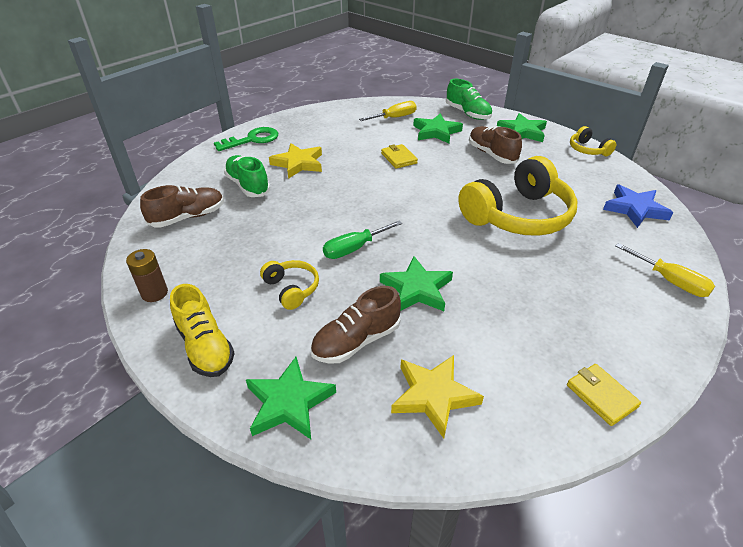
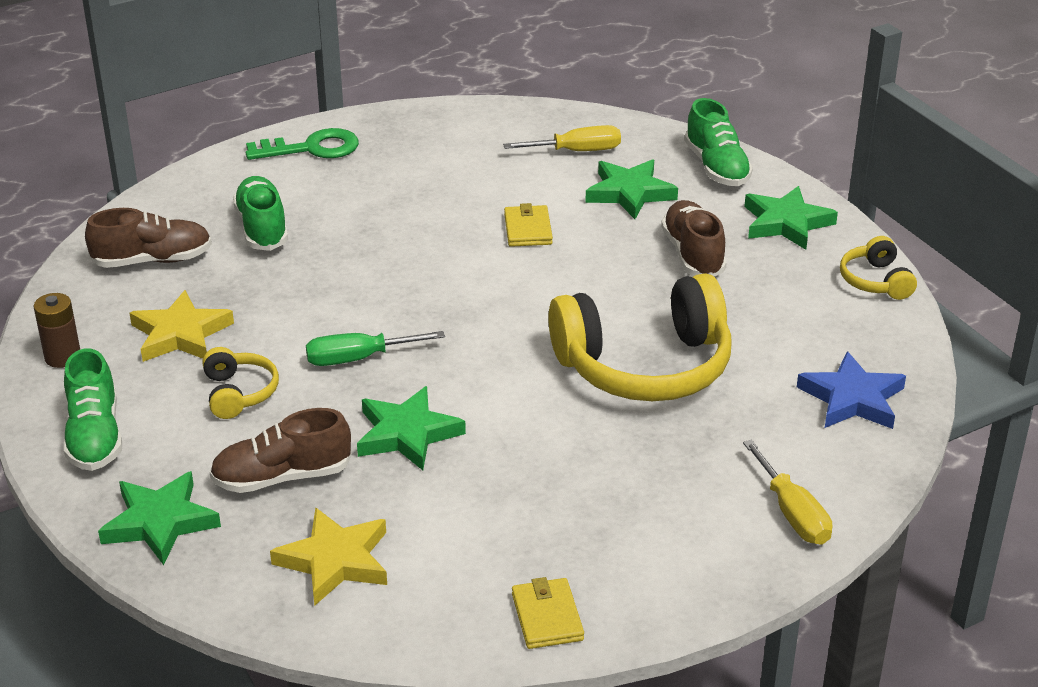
camera: 20 degrees right, 5 degrees down
yellow shoe [170,284,235,377] -> green shoe [64,349,122,471]
yellow star [269,143,322,179] -> yellow star moved to [129,290,234,362]

